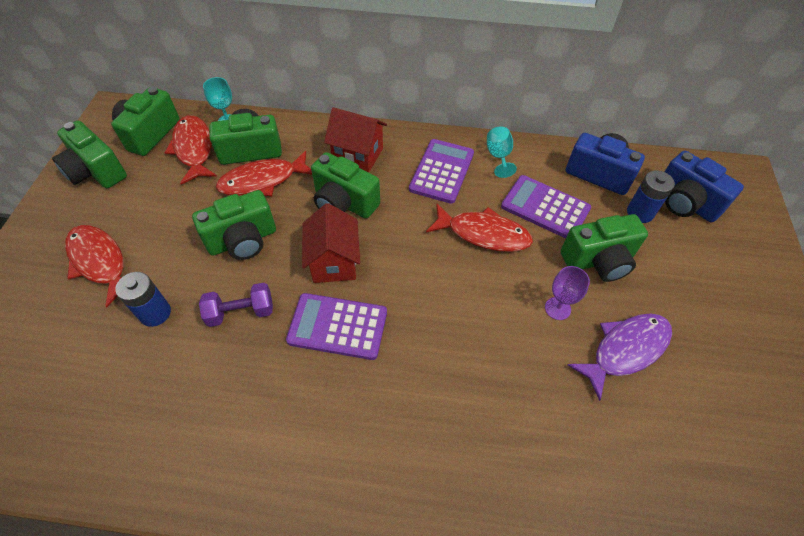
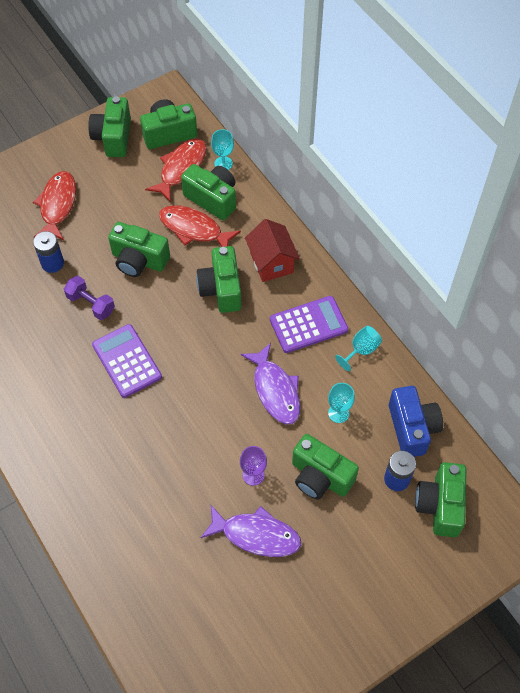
camera: 50 degrees right, 5 degrees up
red house [302,203,360,283] -> none
red fish [426,203,533,252] -> purple fish [241,343,300,425]
purple calculator [501,175,591,238] -> turquoise goblet [328,383,355,423]
blue camera [665,151,744,222] -> green camera [415,462,466,537]

